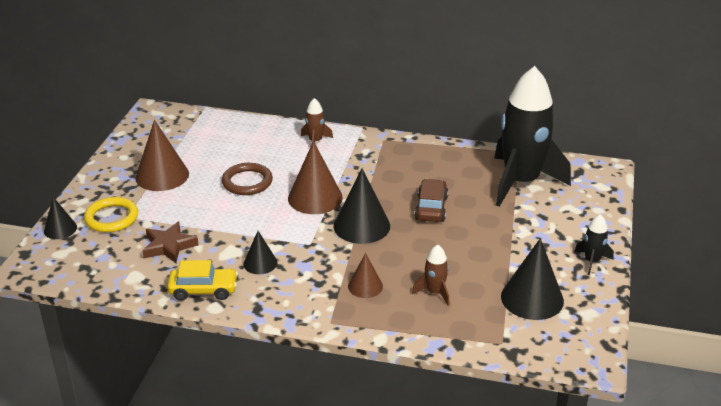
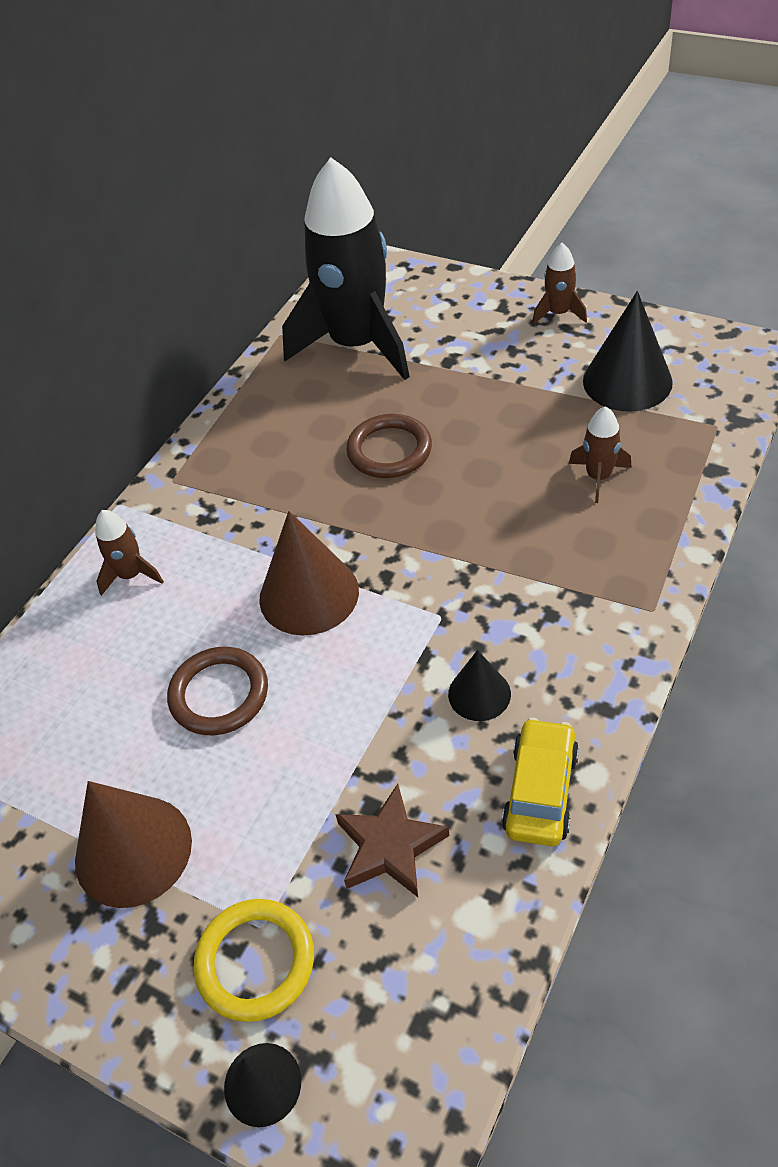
camera: 70 degrees left, 15 degrees up
black cone [334,169,390,244] -> none
brown cone [348,253,383,298] -> none
brown car [414,179,448,222] -> brown ring [346,414,432,478]
black rocket [574,214,614,275] -> brown rocket [532,243,587,325]

